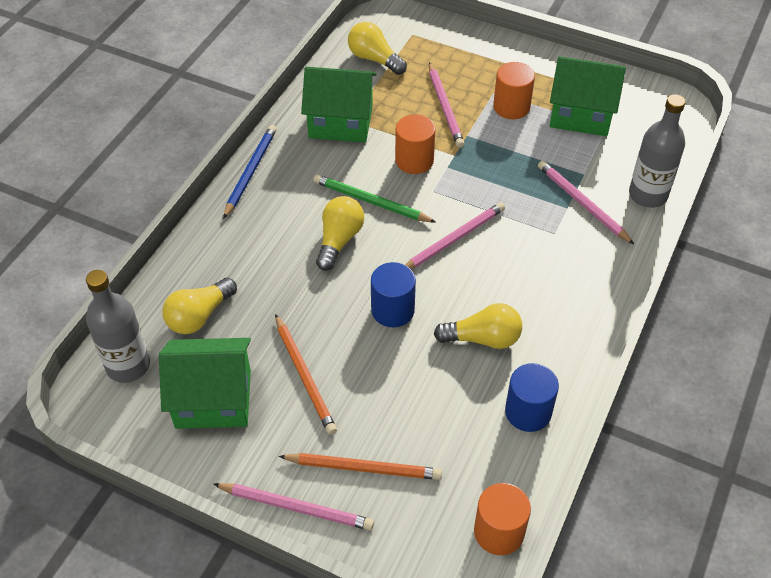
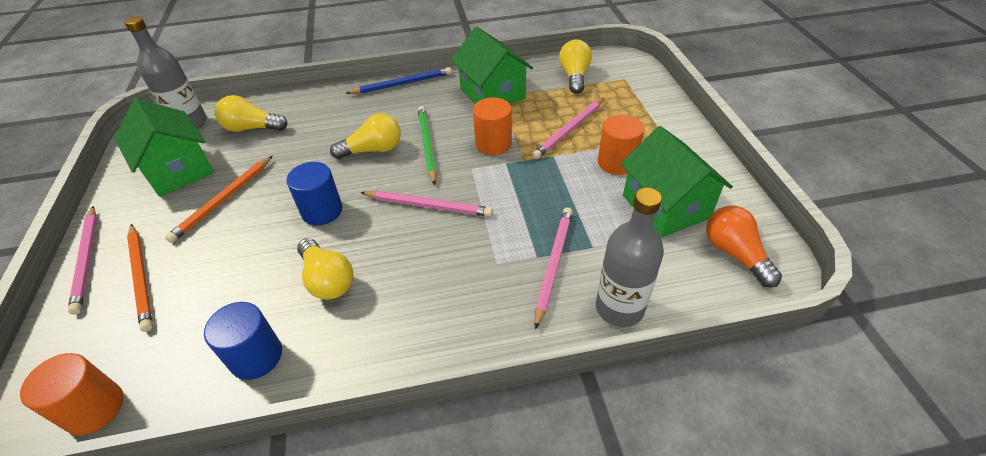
camera: 55 degrees right, 5 degrees down
none -> orange light bulb [706,206,782,287]

